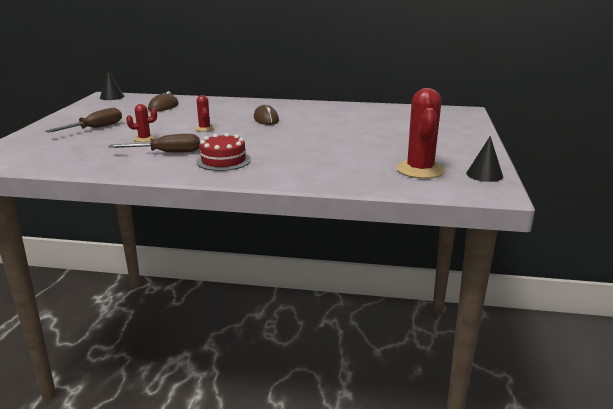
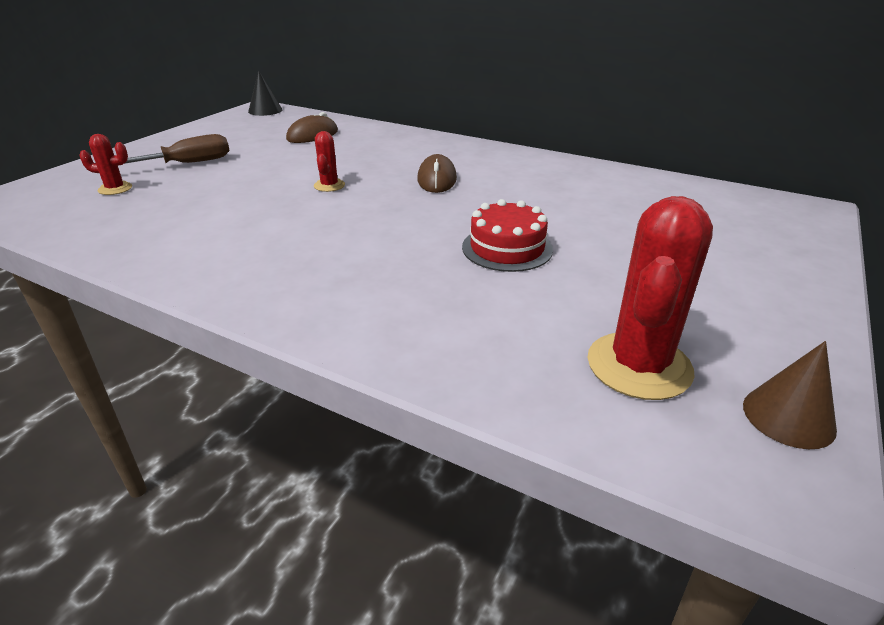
camera: 20 degrees right, 10 degrees up
brown screwdriver [109,134,200,152] -> none
red cactus [126,104,157,142] -> red cactus moved to [79,134,132,195]
red cake [196,133,251,171] -> red cake moved to [462,199,553,272]
black cone [466,136,503,182] -> brown cone [743,341,837,449]

